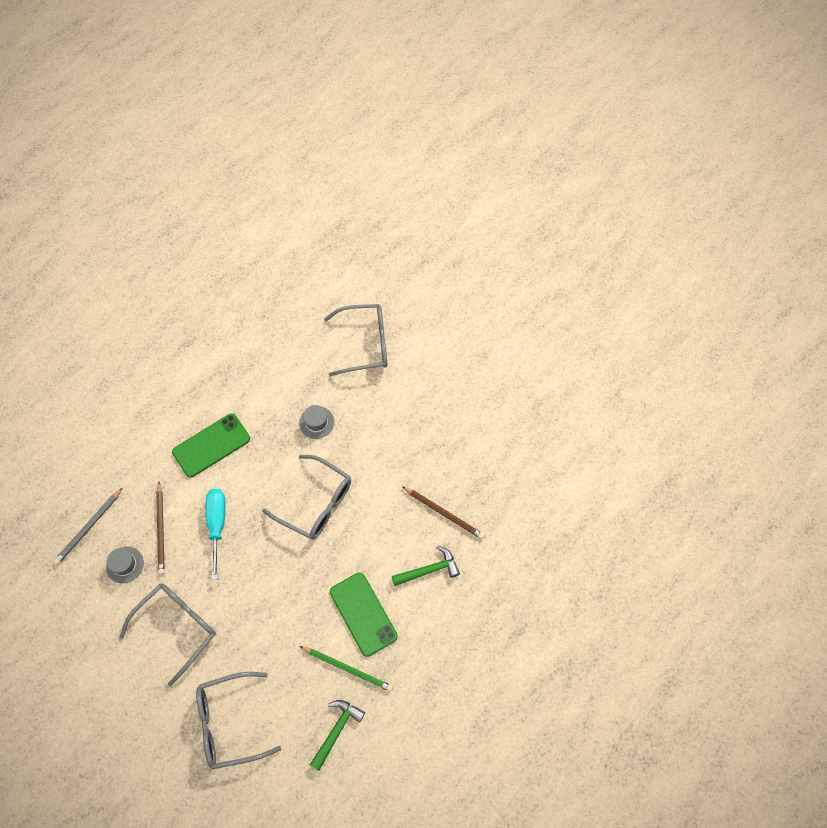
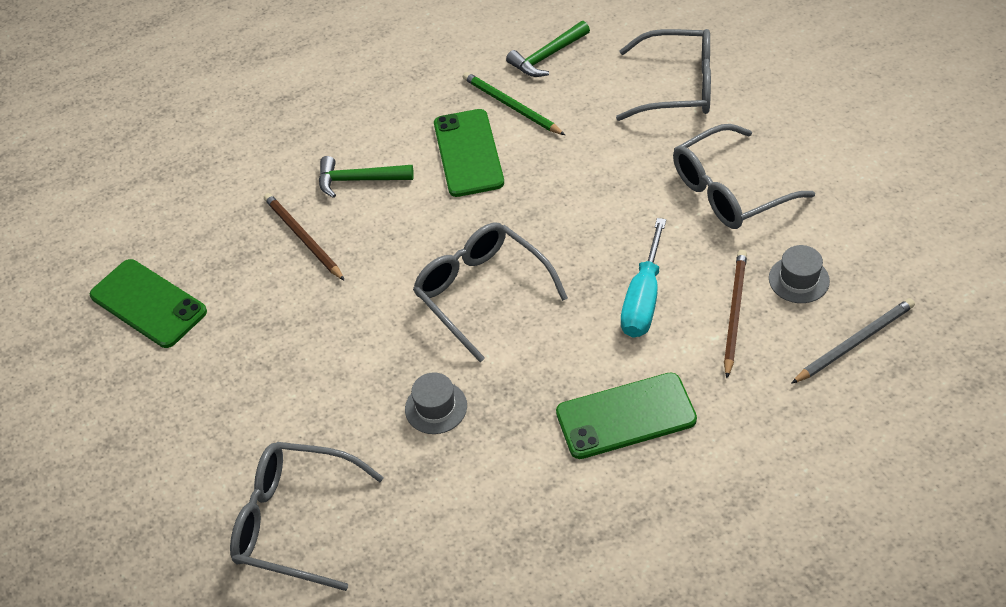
camera: 155 degrees left, 15 degrees down
none -> green phone [90,259,207,348]

